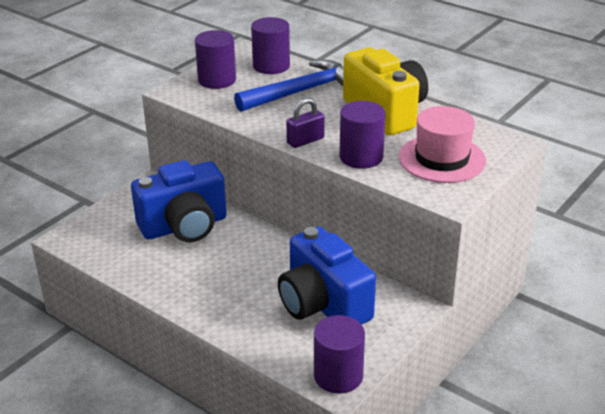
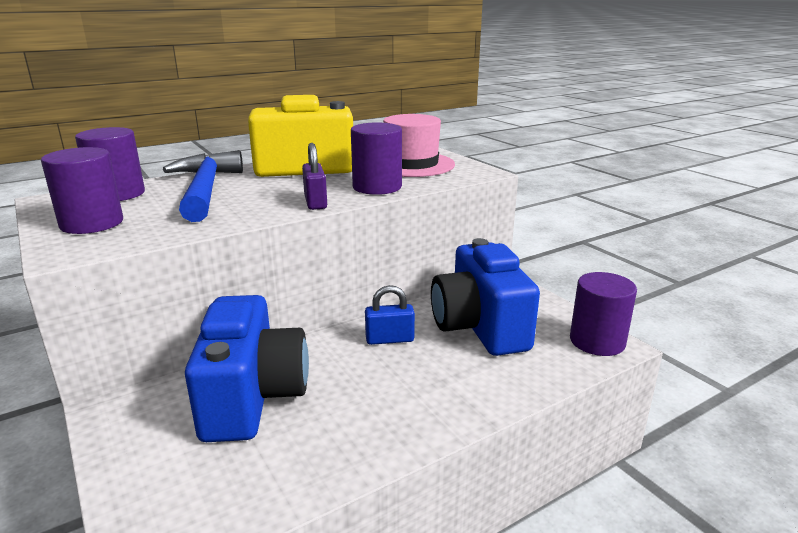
camera: 70 degrees left, 10 degrees down
blue camera [278,226,376,325] -> blue camera turned 90 degrees clockwise [431,238,540,356]
none -> blue padlock [365,285,415,345]

